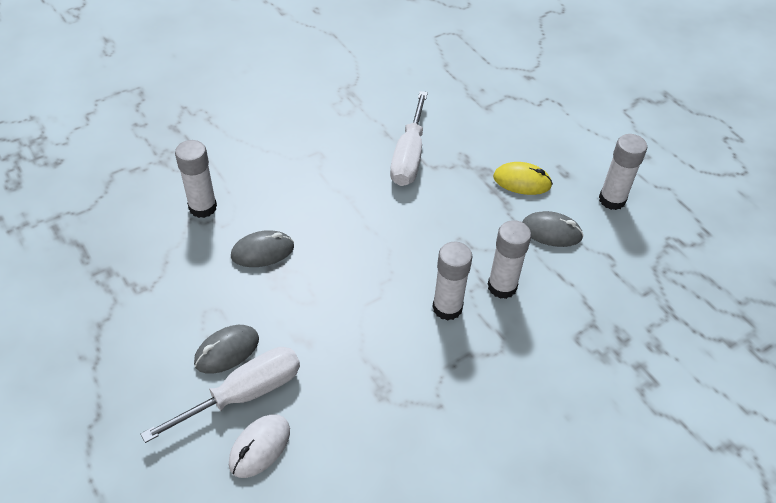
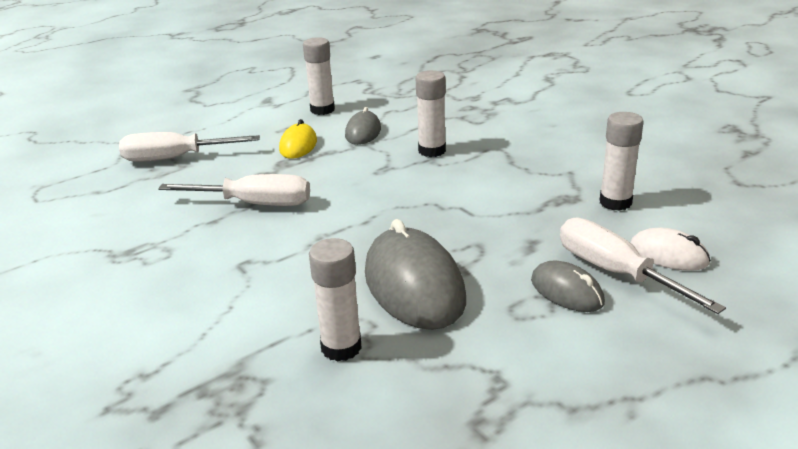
camera: 90 degrees left, 20 degrees down
grey mouse [231,230,294,267] -> grey mouse [365,219,466,330], size x1.86
white glue stick [432,242,473,321] -> white glue stick moved to [600,112,644,211]
none -> white screwdriver [119,132,260,162]

